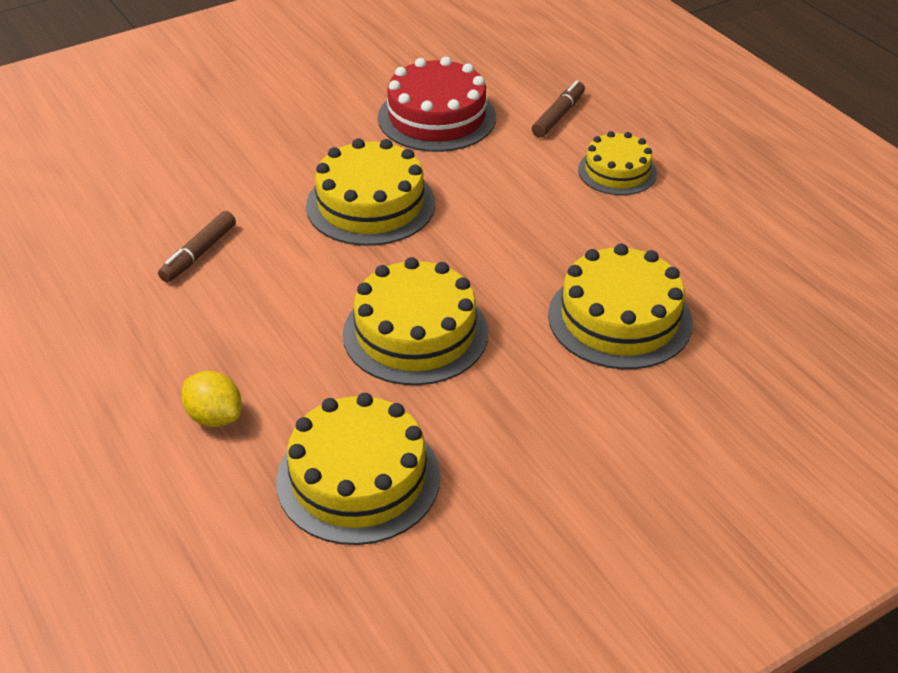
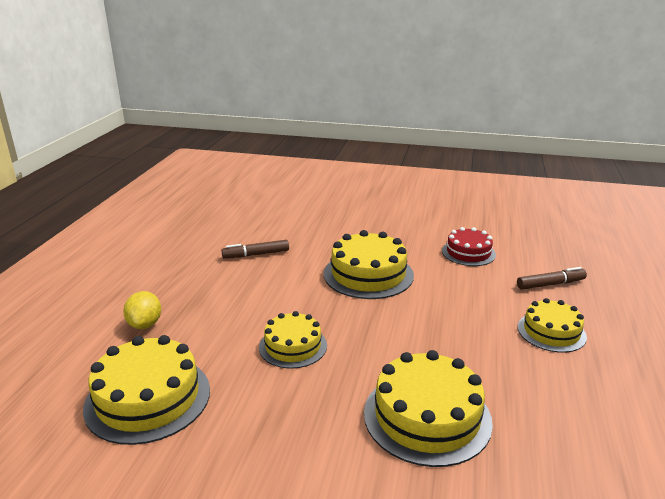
camera: 45 degrees right, 15 degrees down
yellow cake [343,257,488,385] -> yellow cake [259,311,327,369], size x0.63
red cake [378,57,496,152] -> red cake [442,227,496,266], size x0.63

